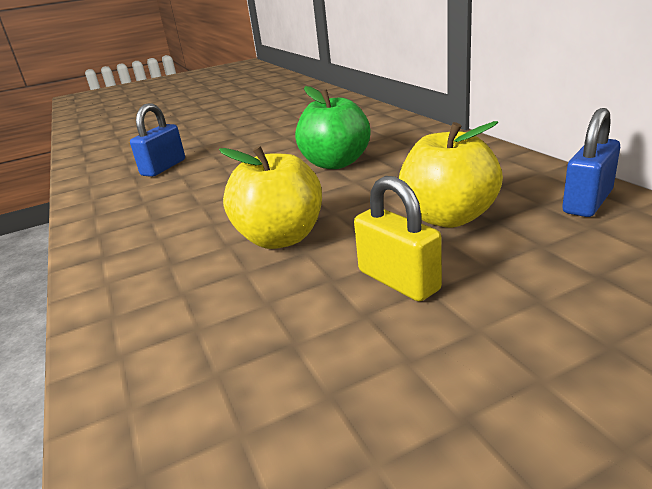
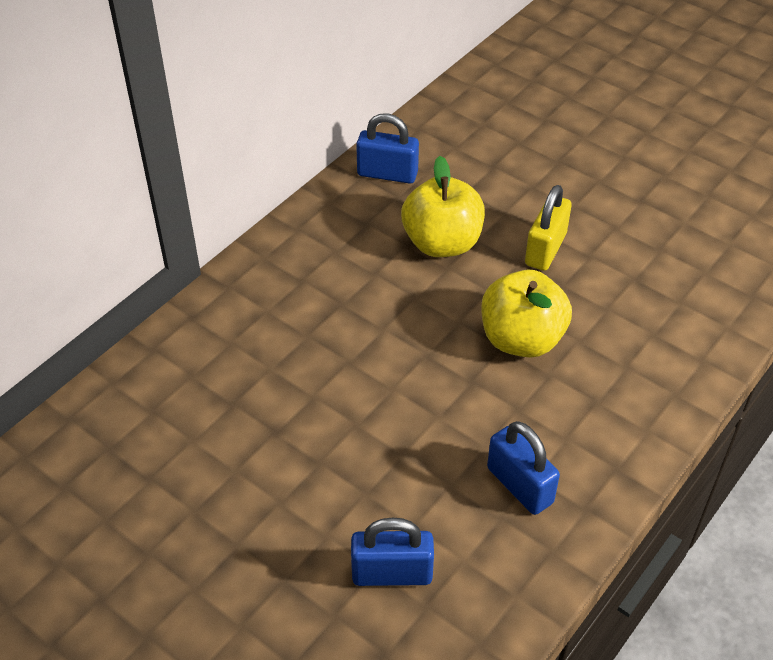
camera: 120 degrees left, 20 degrees up
green apple [295,86,370,169] -> none
none -> blue padlock [487,421,560,515]

